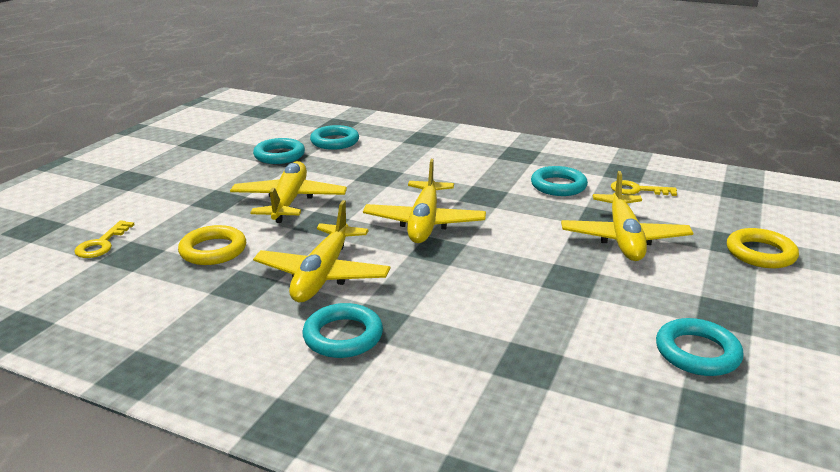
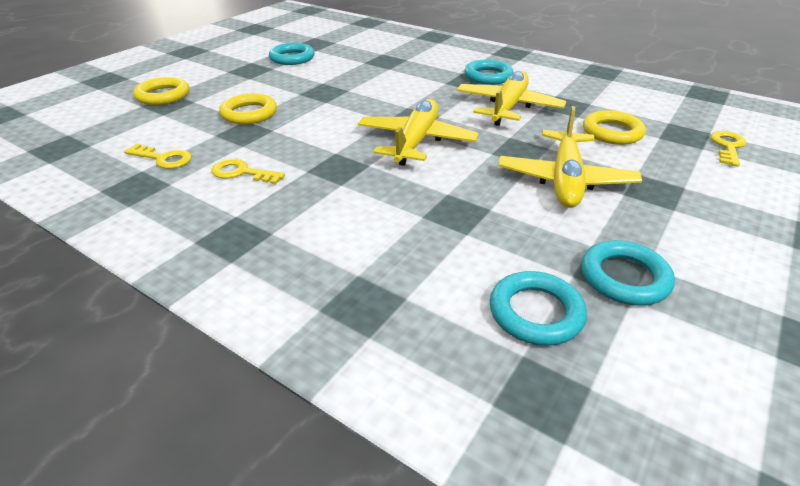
camera: 170 degrees left, 10 degrees up
turquoise ring [531,166,588,196] -> yellow key [212,159,285,184]
yellow plane [561,171,693,261] -> yellow ring [219,93,277,124]

